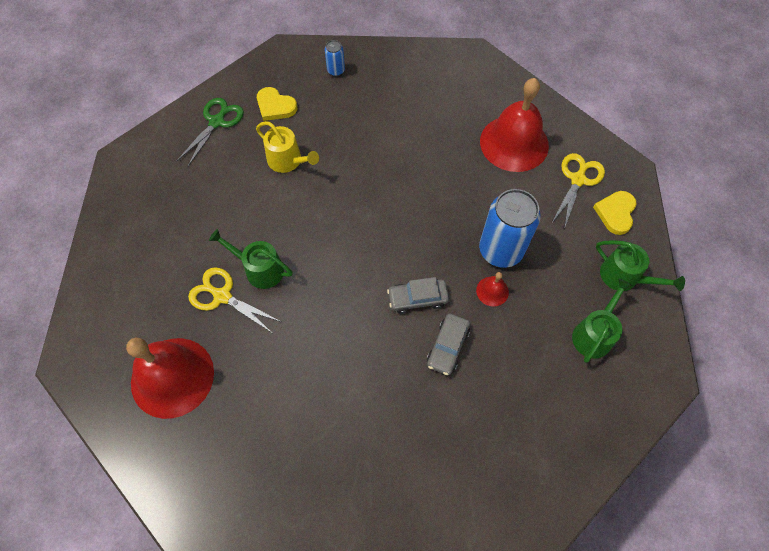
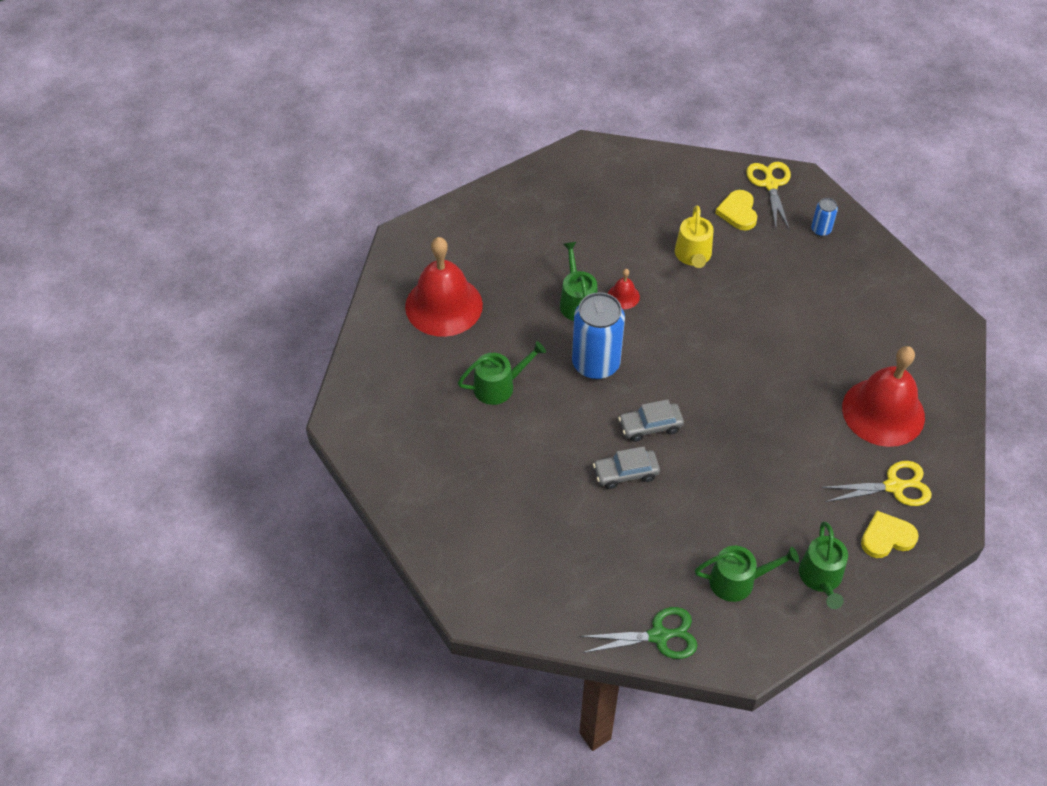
camera: 55 degrees right, 10 degrees down
green scissors [177,98,244,166] -> green scissors moved to [580,607,697,659]
yellow scissors [188,267,281,333] -> yellow scissors moved to [746,162,791,230]
grey car [387,277,449,314] -> grey car turned 60 degrees counterclockwise [618,399,684,442]
red bell [476,272,509,306] -> red bell moved to [608,269,640,309]
blue can [479,189,541,268] -> blue can moved to [572,292,625,379]
none -> green watering can [458,341,546,405]

